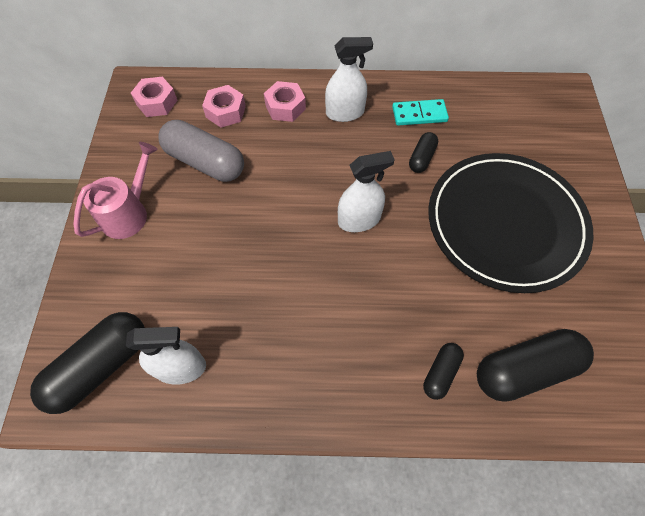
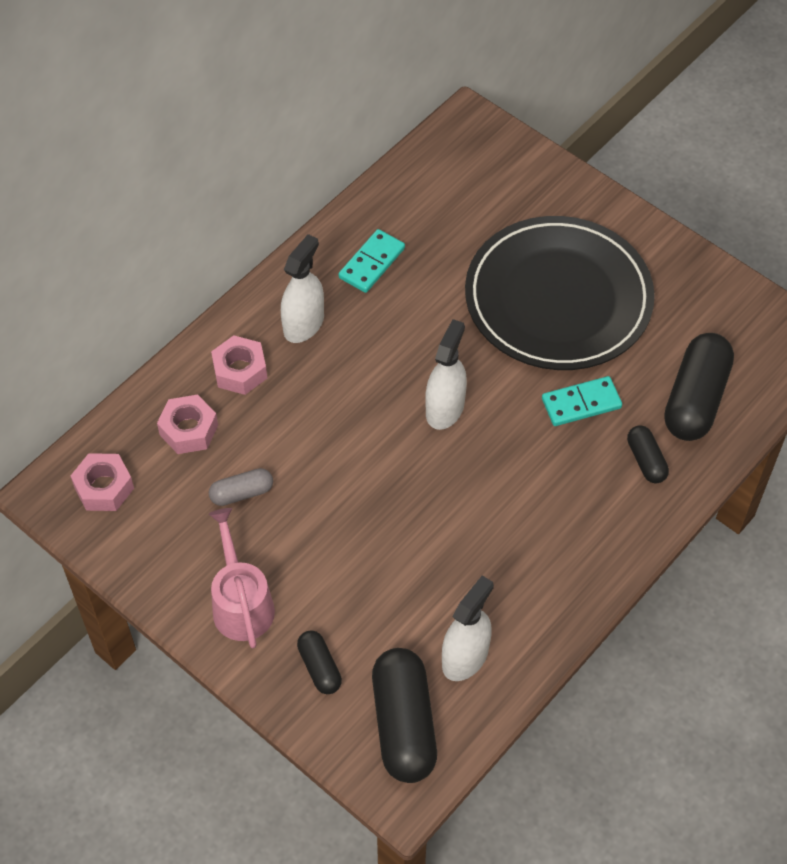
camera: 50 degrees left, 5 degrees down
grey capsule [159,120,244,182] -> grey capsule [209,468,273,506], size x0.52
black capsule [409,132,438,173] -> black capsule moved to [297,630,342,694]
none -> turquoise domino [542,376,622,426]

